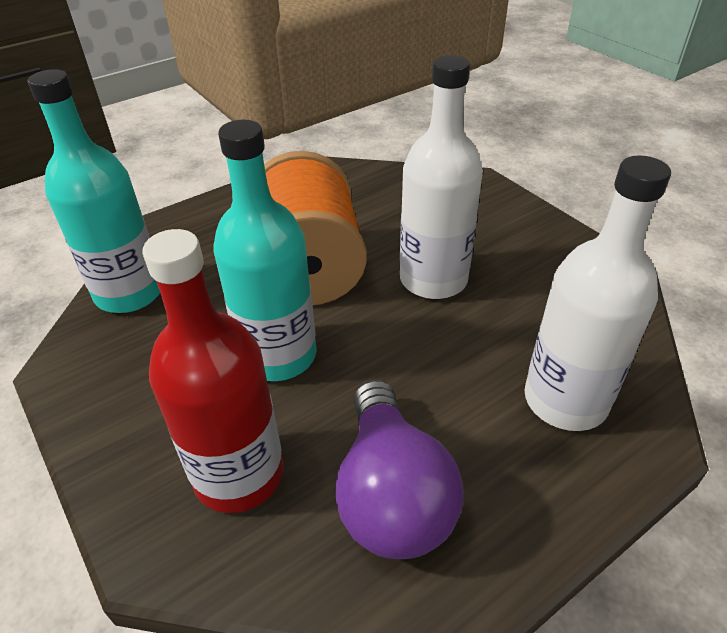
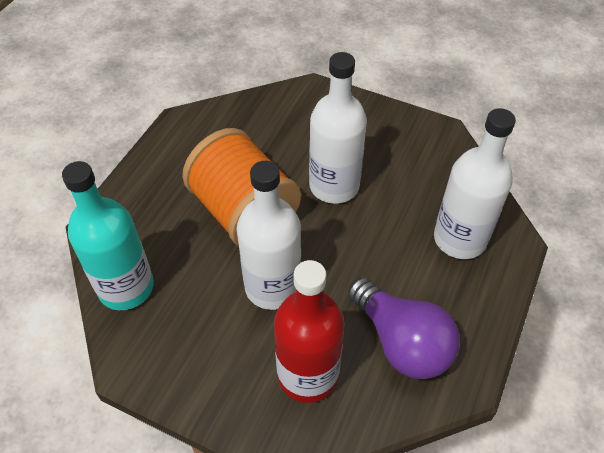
camera: 30 degrees left, 10 degrees up
turquoise bottle [213,120,317,381] -> white bottle [237,161,301,310]

